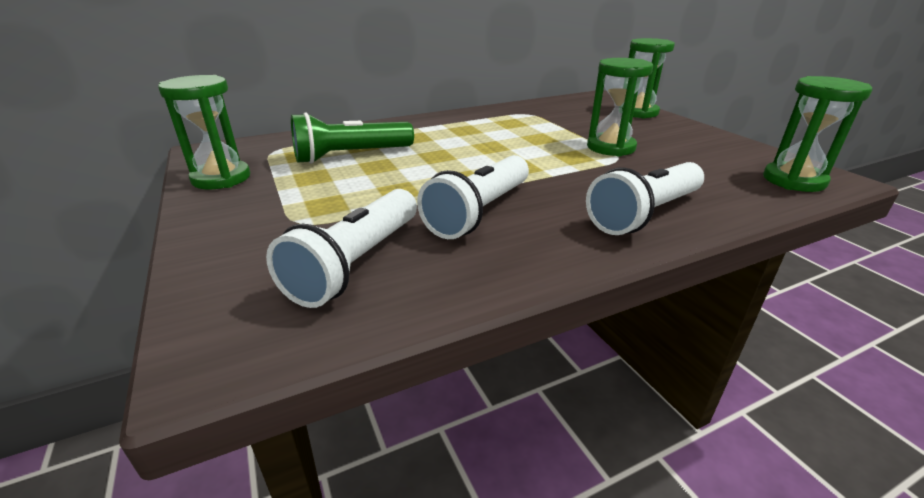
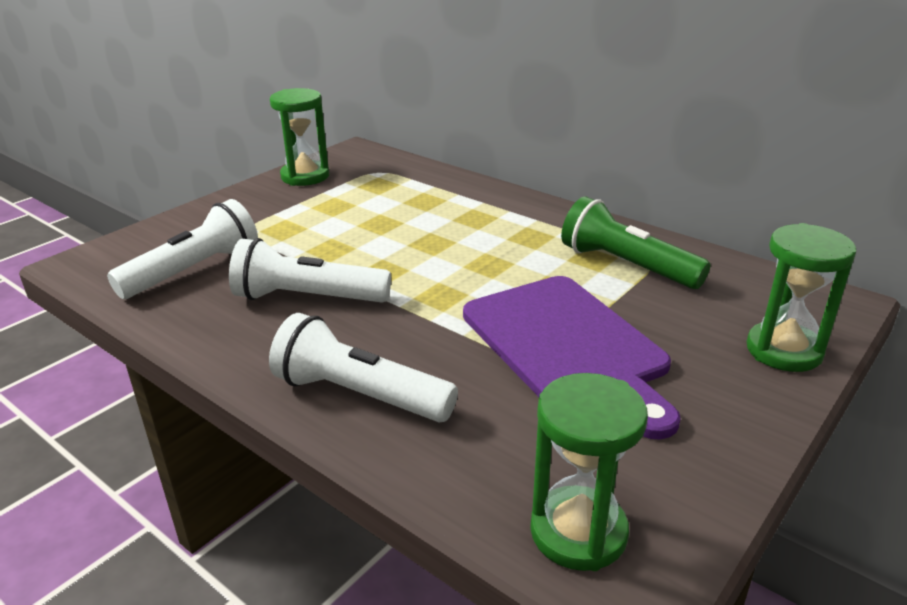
camera: 65 degrees right, 0 degrees up
white flashlight [266,189,417,308] -> white flashlight turned 135 degrees clockwise [107,199,258,299]
green flashlight [291,112,414,164] -> green flashlight moved to [561,196,711,289]
green hourglass [587,58,653,156] -> purple cutting board [463,276,681,440]

